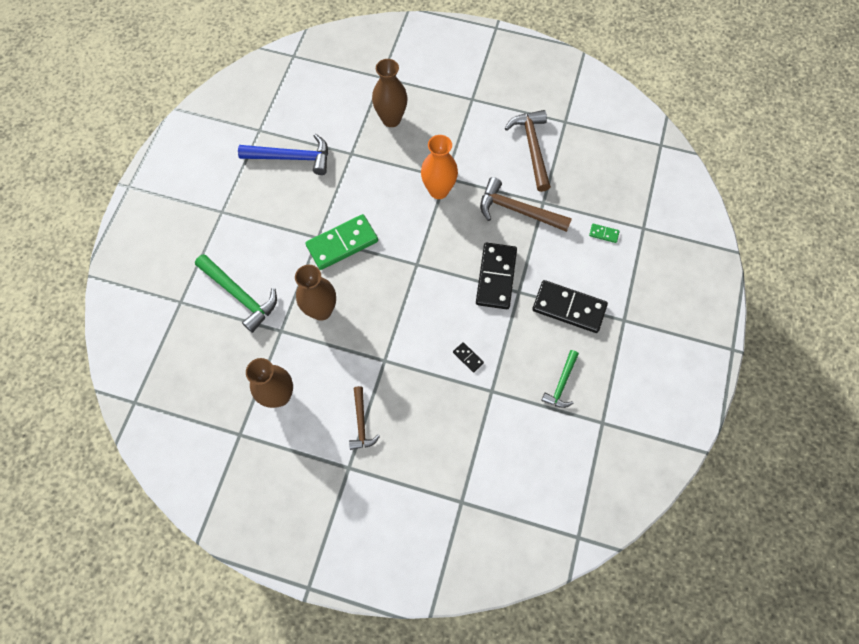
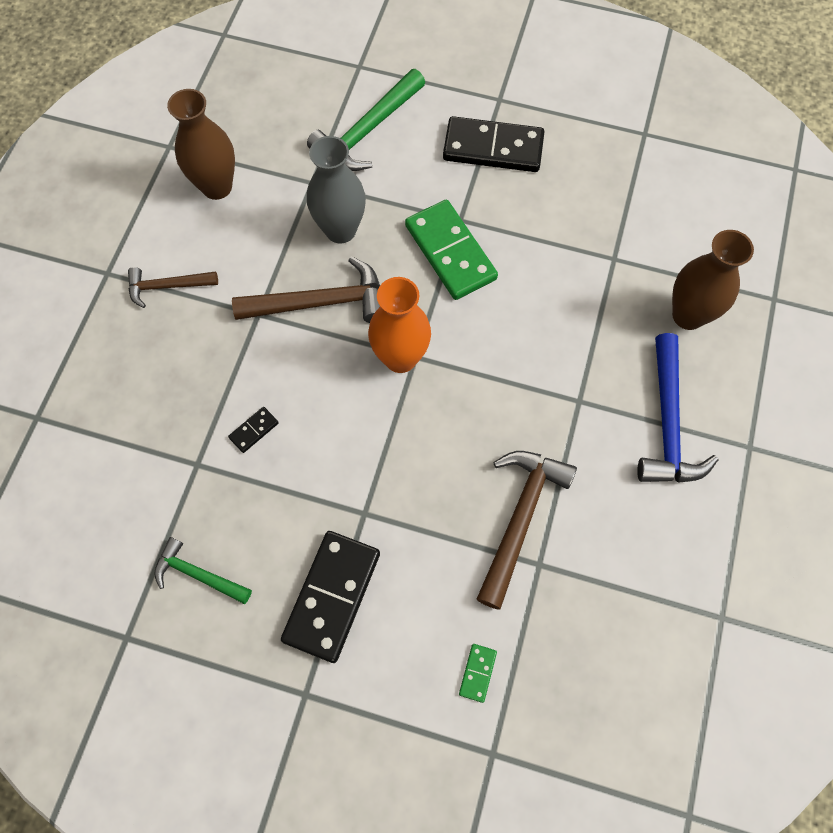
camera: 90 degrees right, 0 degrees up
blue hammer [238,134,328,175] -> blue hammer moved to [637,333,719,483]
brown vase [295,265,336,321] -> grey vase [307,136,366,244]
orange vase [421,135,458,199] -> orange vase moved to [368,277,431,373]
black domino [476,243,517,309] -> black domino moved to [443,116,544,172]
brown hammer [505,110,551,192] -> brown hammer moved to [232,257,380,323]

